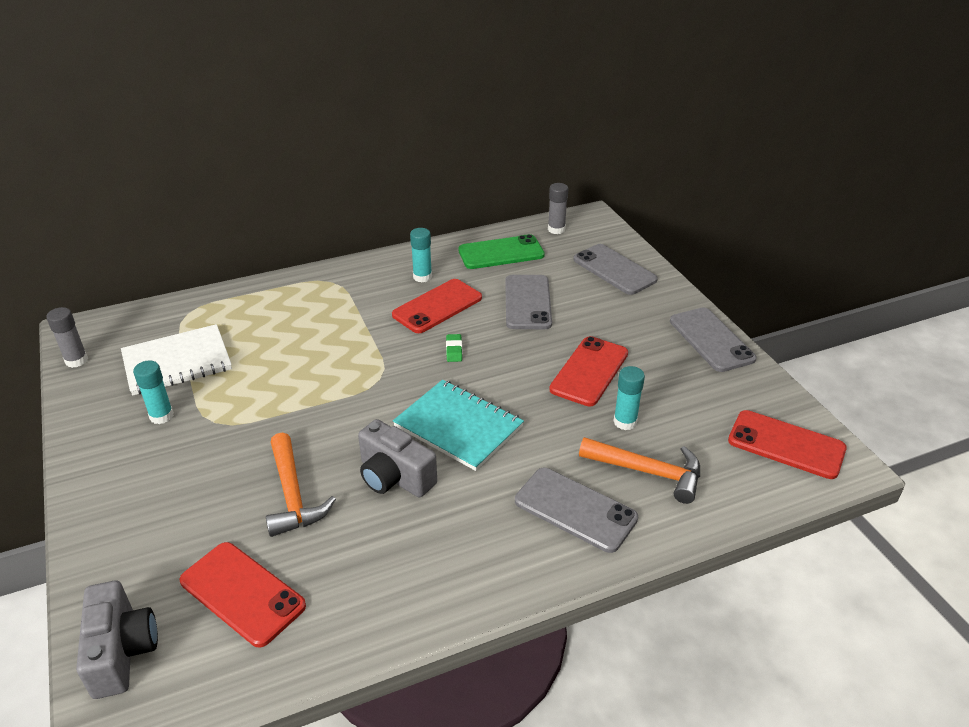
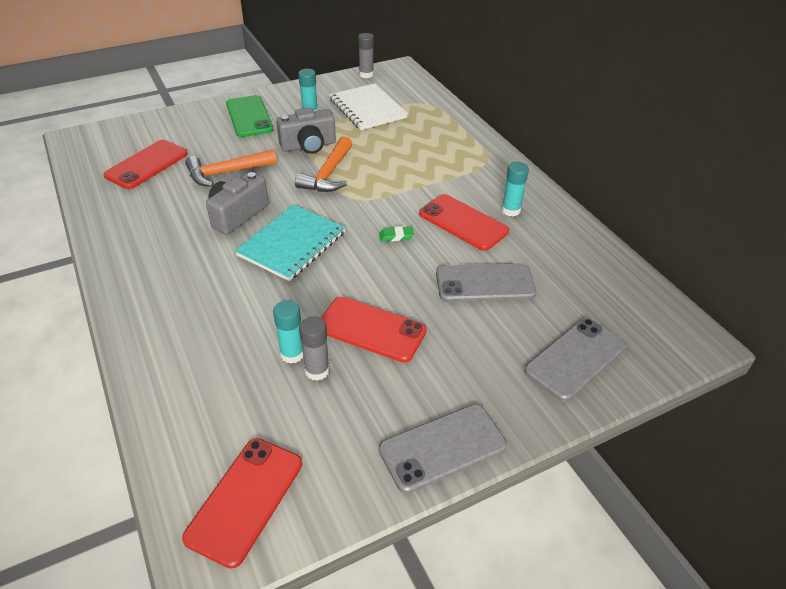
camera: 85 degrees right, 5 degrees up
grey camera [76,580,158,699] -> grey camera moved to [276,107,336,154]
green phone [458,234,545,269] -> green phone moved to [226,95,273,137]
grey phone [515,468,638,553] -> none
grey glue stick [548,183,568,234] -> grey glue stick moved to [299,317,330,381]
orange hammer [579,437,700,504] -> orange hammer moved to [295,136,352,192]

